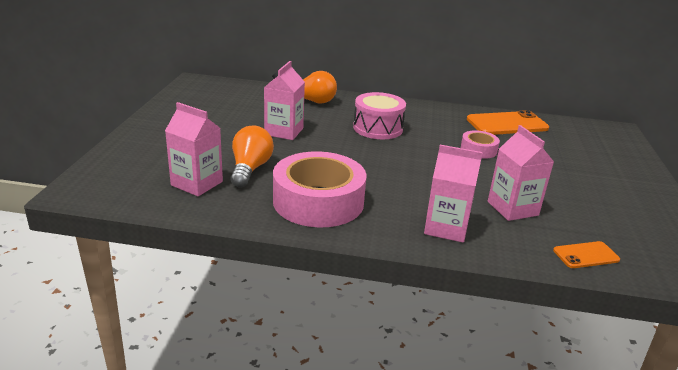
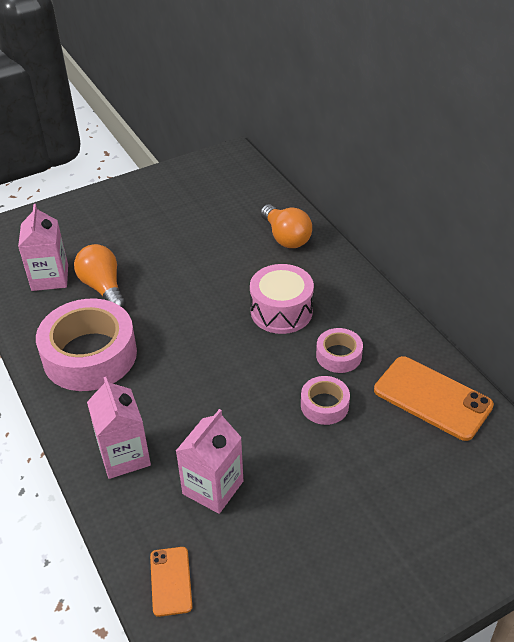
camera: 55 degrees right, 15 degrees up
orange light bulb [231,126,274,187] -> orange light bulb turned 90 degrees counterclockwise [74,244,126,308]
pink carton [264,61,305,140] -> none
orange phone [553,241,620,268] -> orange phone turned 45 degrees clockwise [150,547,192,617]
none -> pink tape [316,328,363,373]

